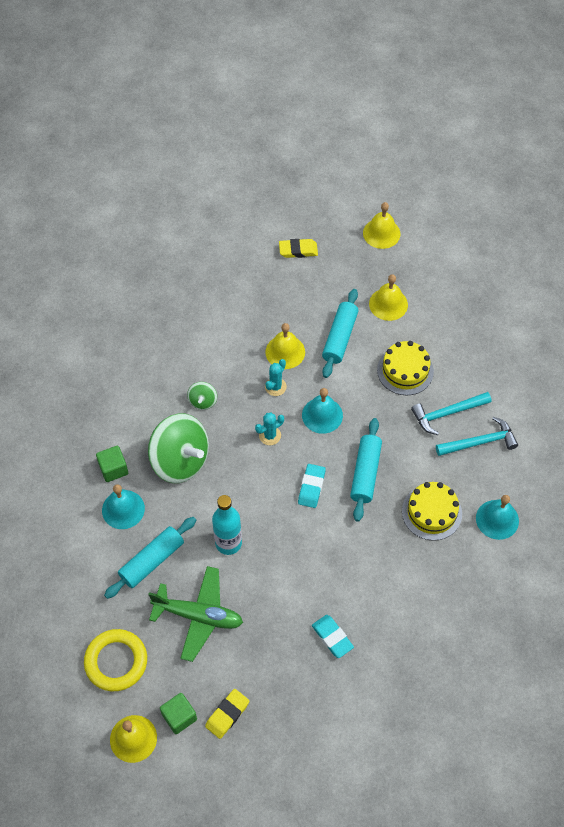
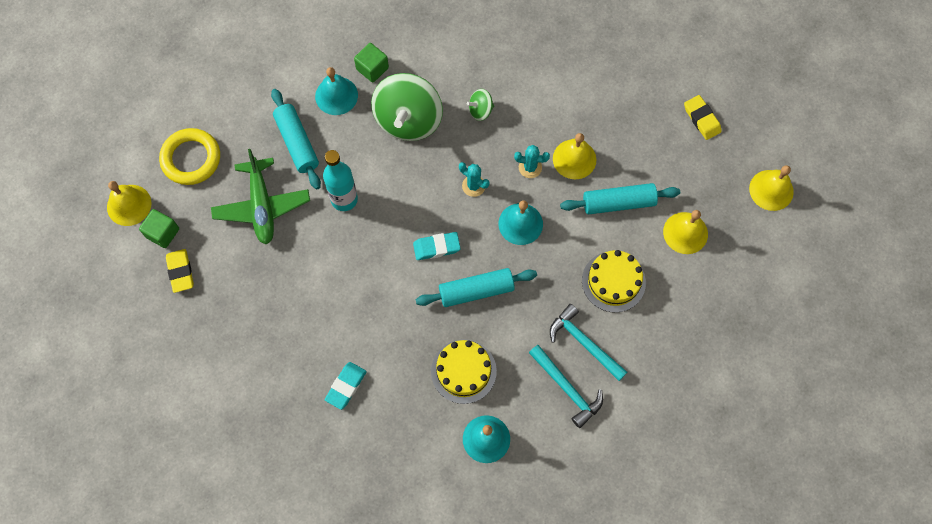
camera: 65 degrees right, 10 degrees up
turquoise rolling pin [104,517,196,599] -> turquoise rolling pin turned 45 degrees clockwise [271,89,321,190]
yellow eraser [205,689,249,739] -> yellow eraser turned 60 degrees clockwise [166,249,194,293]
turquoise eraser [312,615,354,658] -> turquoise eraser moved to [325,362,367,410]

